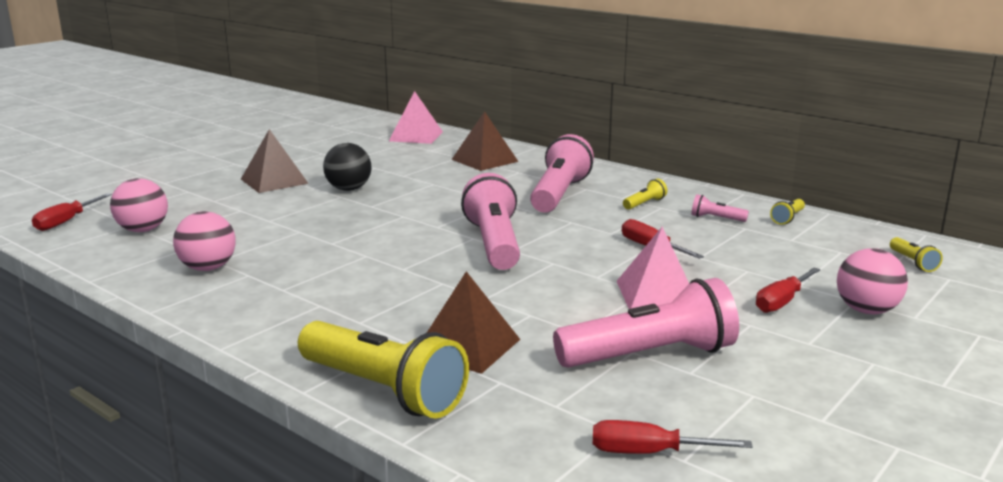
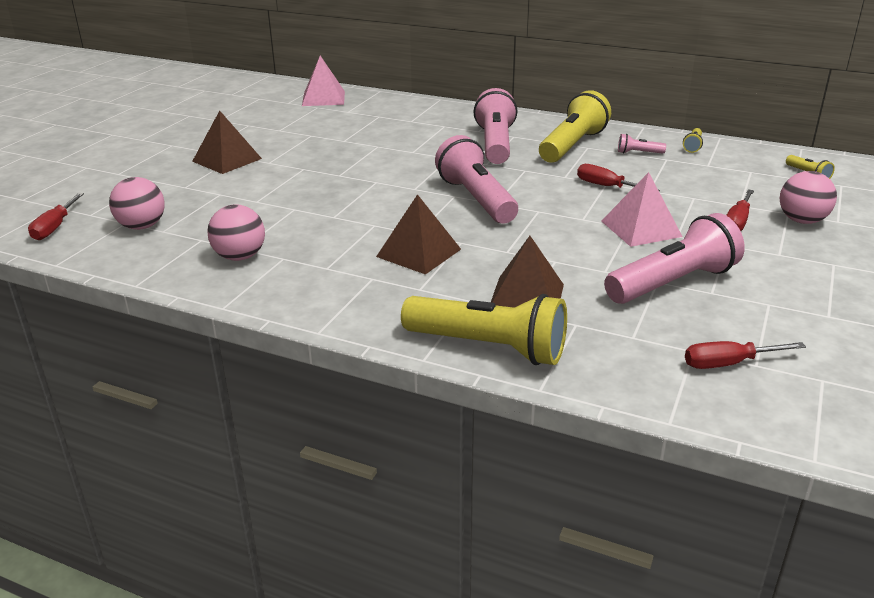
camera: 15 degrees left, 10 degrees up
black ball [323,143,372,191] -> none
brown pyramid [451,111,518,171] -> brown pyramid moved to [376,194,461,275]
yellow flashlight [623,179,668,210] -> yellow flashlight [539,90,611,163], size x2.34

